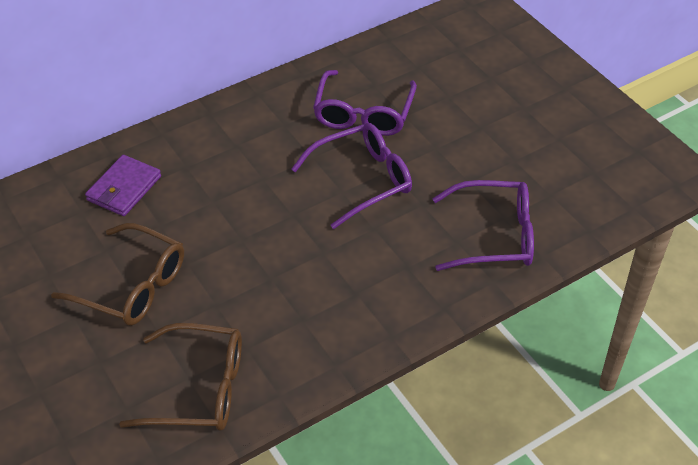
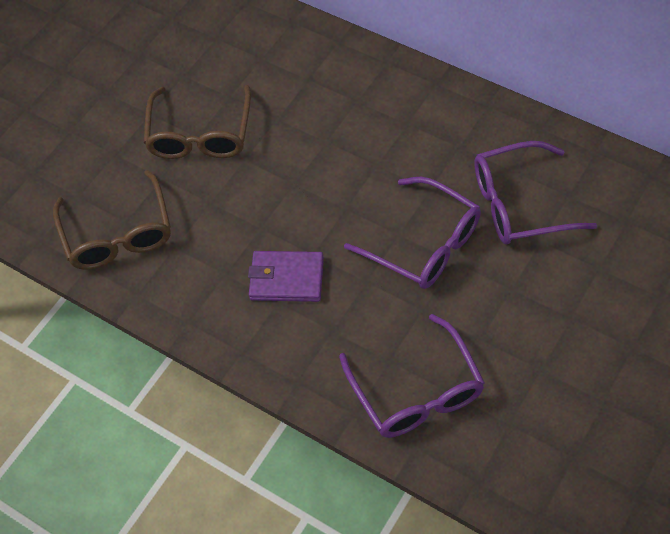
camera: 70 degrees right, 10 degrees up
purple wallet [85,155,161,216] -> purple wallet moved to [248,251,324,302]

